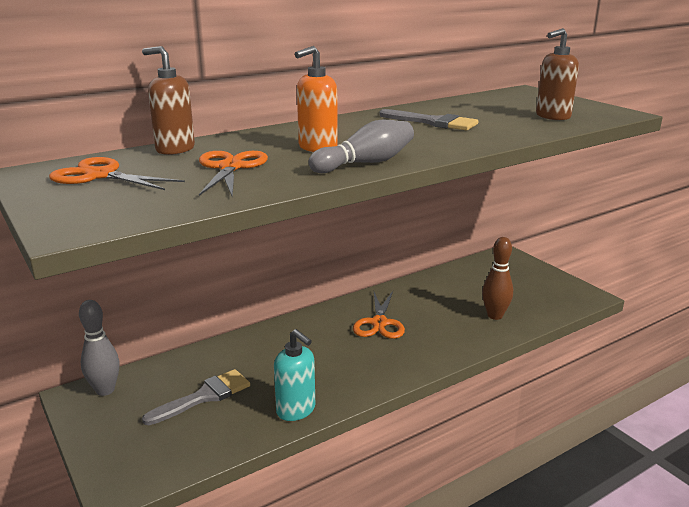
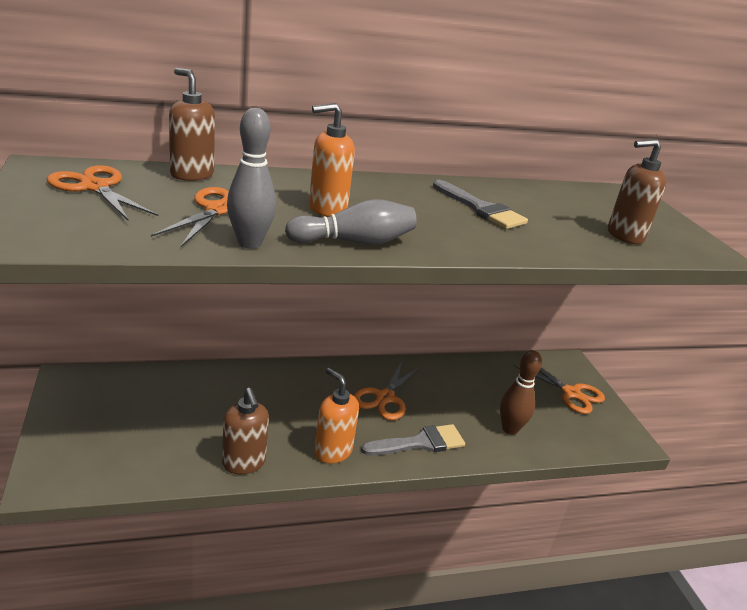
camera: 15 degrees right, 5 degrees up
grey bowling pin [79,300,120,396] -> grey bowling pin moved to [227,108,276,249]
grey brush [142,369,250,425] -> grey brush moved to [361,424,465,455]
turquoise soap dispenser [274,329,315,421] -> brown soap dispenser [222,388,269,474]
none -> orange soap dispenser [314,368,359,464]
none -> orange scissors [513,365,605,414]

